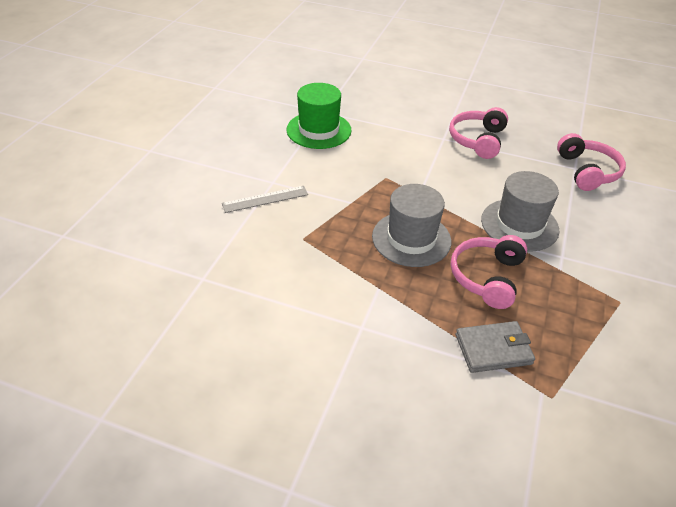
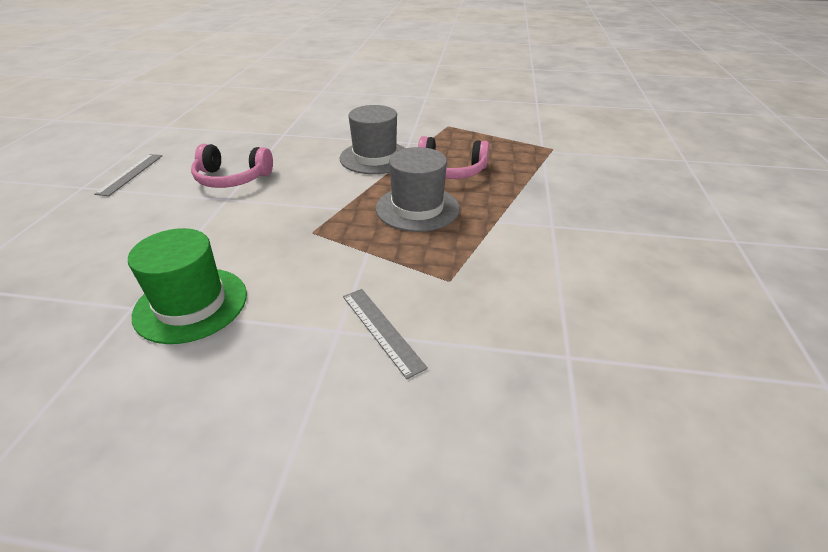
camera: 100 degrees left, 5 degrees down
grey wallet [456,321,535,373] -> none
pink headphones [557,133,626,191] -> none
none -> grey ruler [94,154,162,196]

